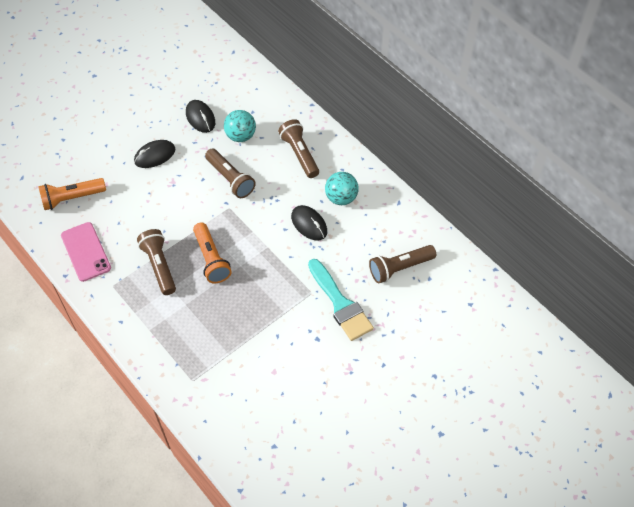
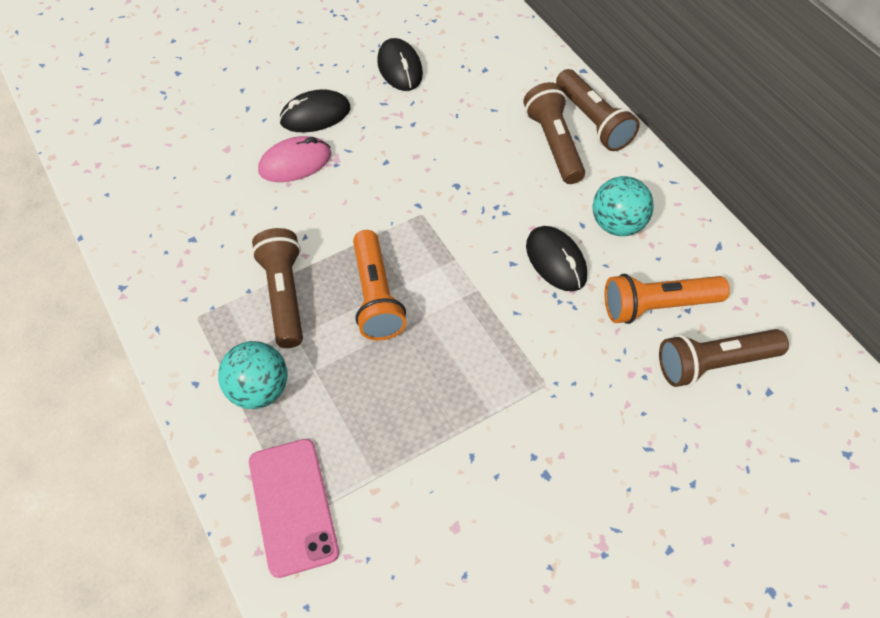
camera: 10 degrees right, 0 degrees up
orange flashlight [38,178,106,210] -> orange flashlight moved to [605,274,730,324]
pink phone [61,222,111,282] -> pink phone moved to [249,439,339,578]
brown flashlight [205,148,256,198] -> brown flashlight moved to [556,69,640,151]
turquoise ball [224,110,256,142] -> turquoise ball moved to [218,341,288,409]
turquoise brush [308,259,374,341] -> none
none -> pink mouse [258,136,331,182]

